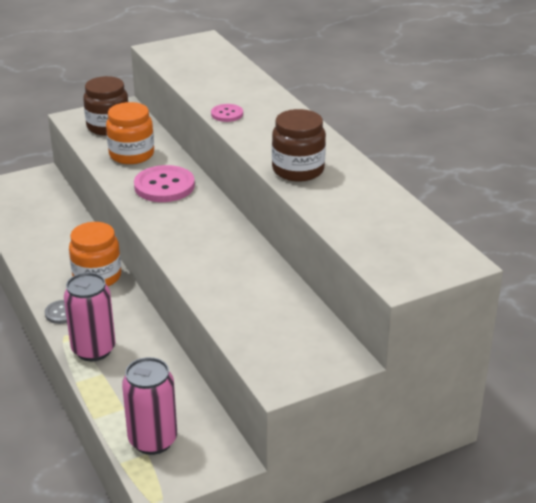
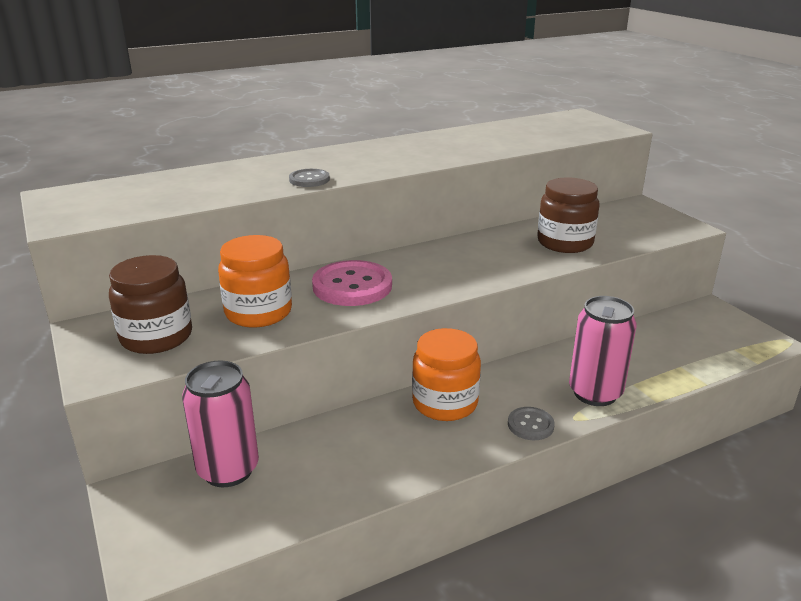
camera: 90 degrees left, 5 degrees down
pink can [122,357,177,455] -> pink can moved to [182,361,259,487]
pink button [211,104,243,122] -> grey button [289,169,330,187]
brown jar [272,109,326,182] -> brown jar moved to [537,177,600,253]

